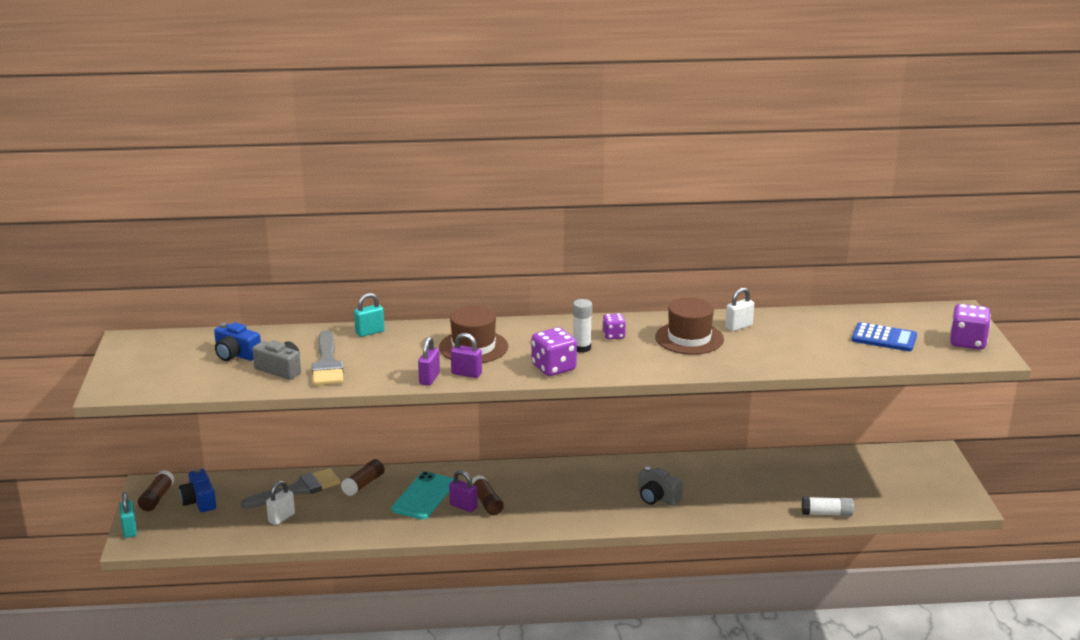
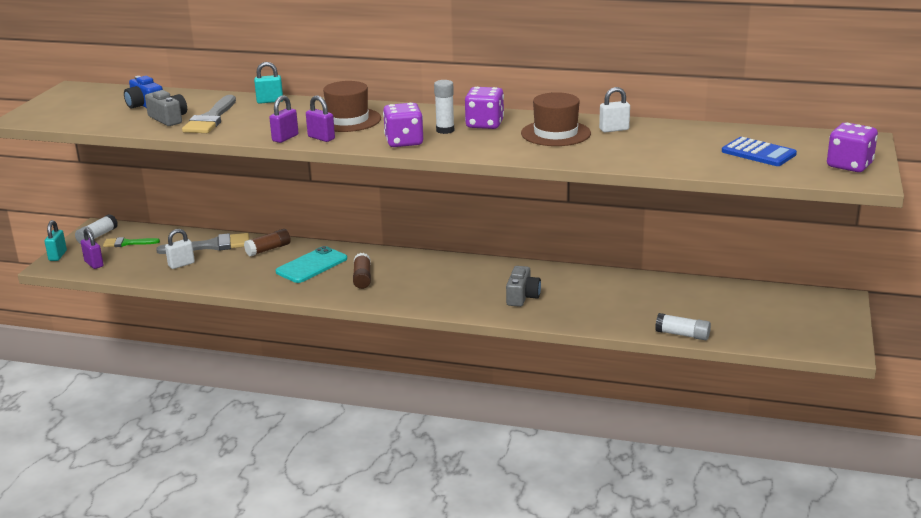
camera: 20 degrees right, 0 degrees up
brown glue stick [138,470,175,511] -> white glue stick [75,214,118,244]
blue camera [179,469,216,512] -> green brush [103,237,160,247]
purple padlock [449,470,478,512] -> purple padlock moved to [81,228,104,269]
purple dice [603,313,626,340] -> purple dice [465,87,504,129], size x1.69
grey camera [638,466,683,506] -> grey camera turned 135 degrees counterclockwise [506,266,541,307]

